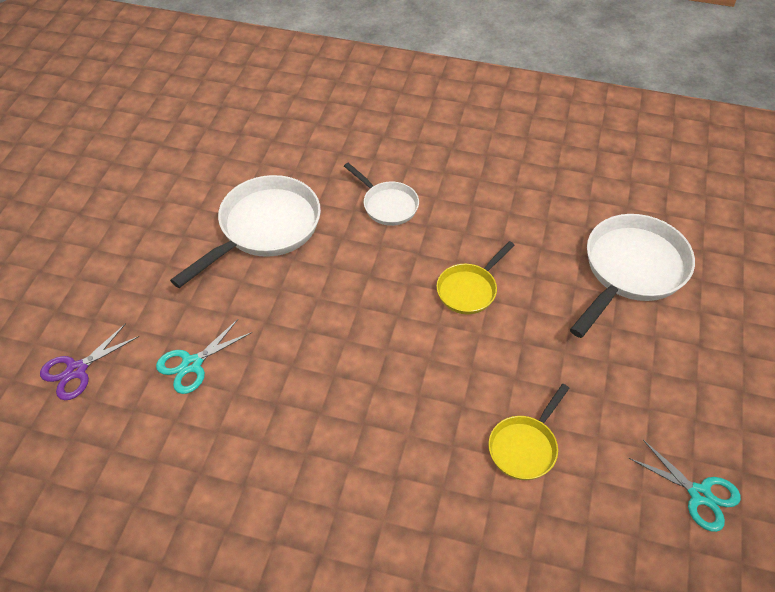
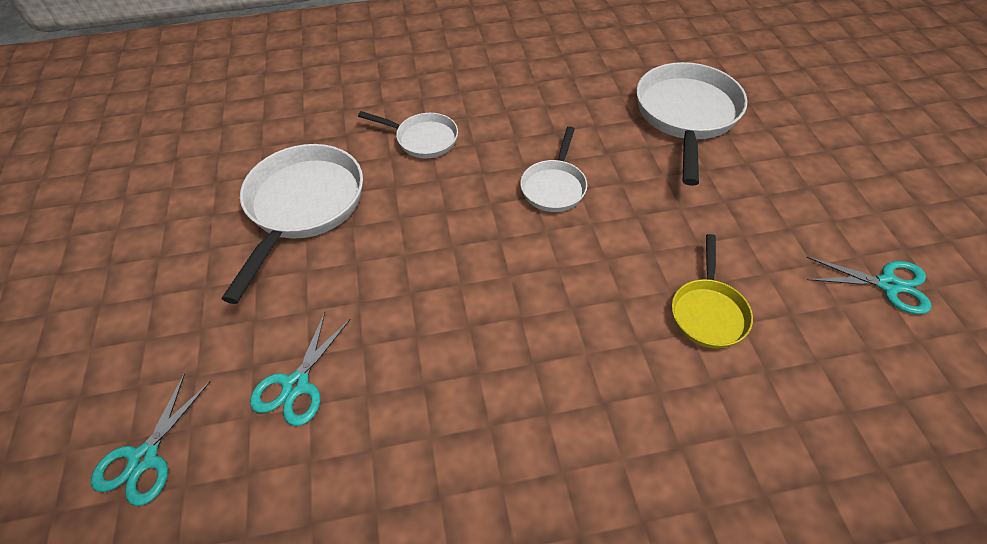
camera: 25 degrees left, 0 degrees up
purple scissors [40,323,139,400] -> turquoise scissors [91,373,211,506]
yellow pan [437,241,515,314] -> white pan [520,126,587,212]

